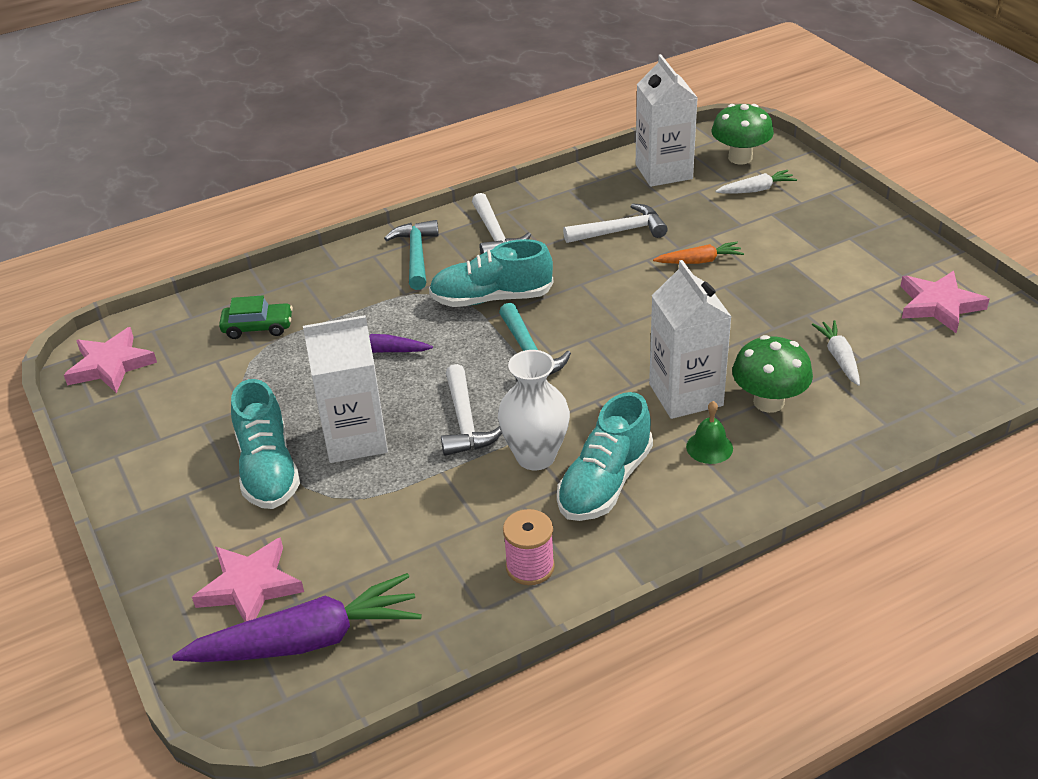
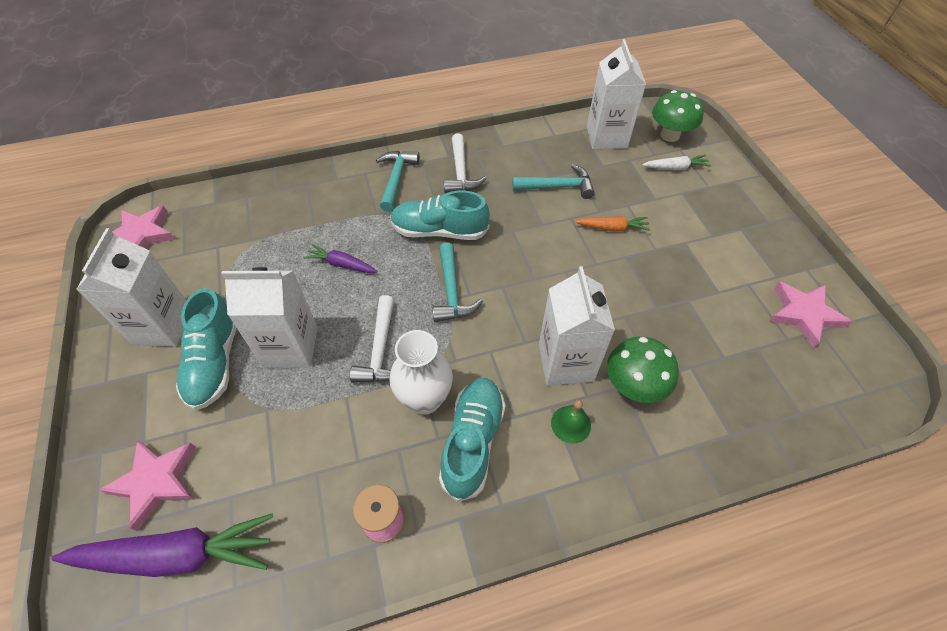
camera: 10 degrees right, 15 degrees up
green car [219,296,293,339] -> none
turquoise shoe [557,392,653,521] -> turquoise shoe turned 150 degrees clockwise [439,378,506,502]
white hammer [563,203,668,243] -> turquoise hammer [512,164,595,199]
white carrot [812,320,860,386] -> none
none -> white carton [76,228,186,347]

